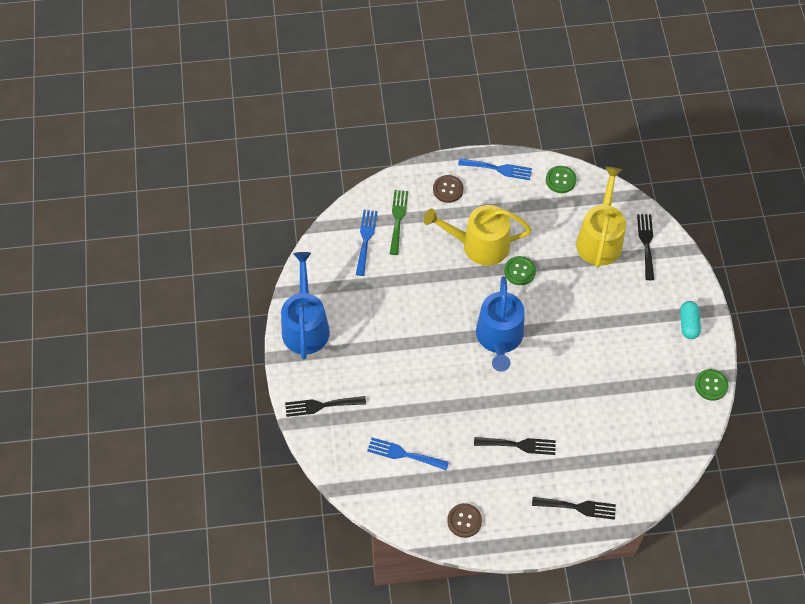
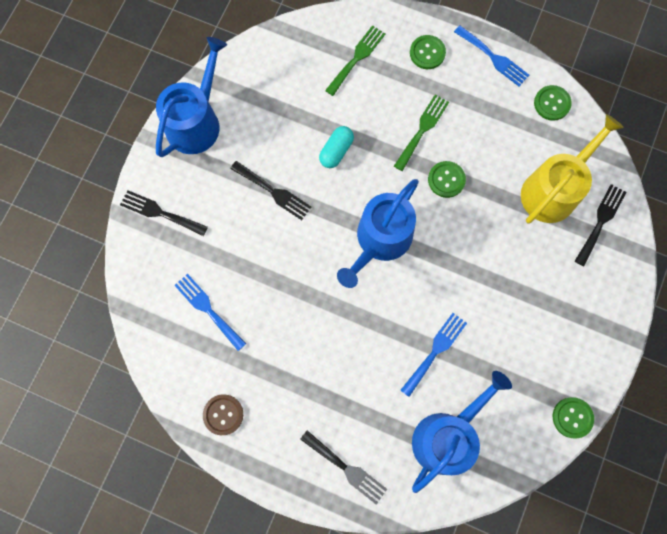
camera: 30 degrees right, 15 degrees up
blue fork [356,210,378,276] -> blue fork moved to [400,313,467,397]
yellow watering can [424,205,532,266] -> green fork [394,95,449,171]
brown button [433,175,464,203] -> green button [410,35,446,69]
black fork [474,437,556,455] -> black fork moved to [230,161,311,220]
turquoise capsule [680,301,701,339] -> turquoise capsule moved to [319,126,354,168]
none -> blue watering can [412,371,512,493]

